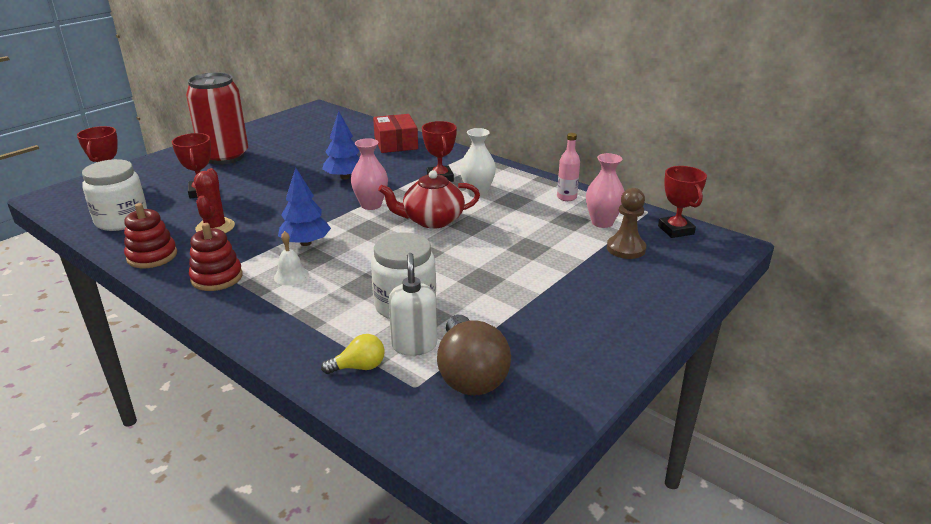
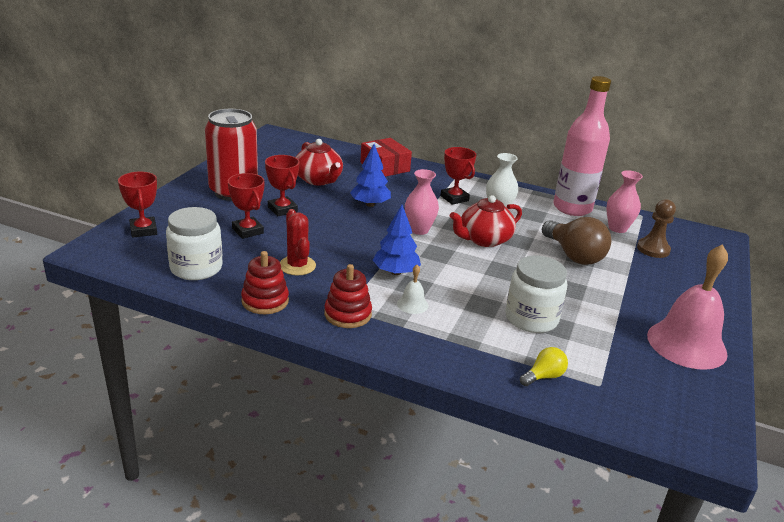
camera: 20 degrees left, 0 degrees up
white soap dispenser [388,253,437,356] -> none
brown light bulb [437,315,511,396] -> brown light bulb moved to [542,217,611,265]
pink bottle [557,133,580,201] -> pink bottle [553,76,611,216], size x2.27
red trophy [658,166,707,238] -> red trophy moved to [265,155,299,216]
none -> red teapot [296,139,343,186]
none -> pink bell [647,244,728,370]

